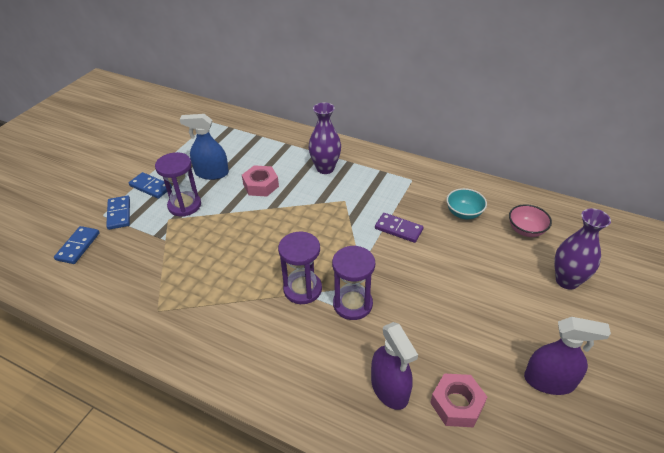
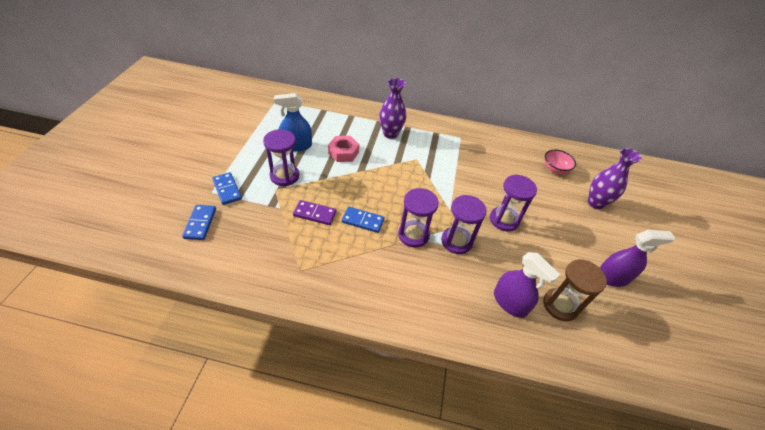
camera: 20 degrees left, 5 degrees up
blue domino [129,172,172,199] -> blue domino moved to [341,206,385,233]
purple domino [375,213,423,243] -> purple domino moved to [293,200,337,225]
pink nut [430,373,487,427] -> brown hourglass [543,259,607,321]
turquoise bowl [446,188,487,219] -> none
none -> purple hourglass [490,175,537,232]

